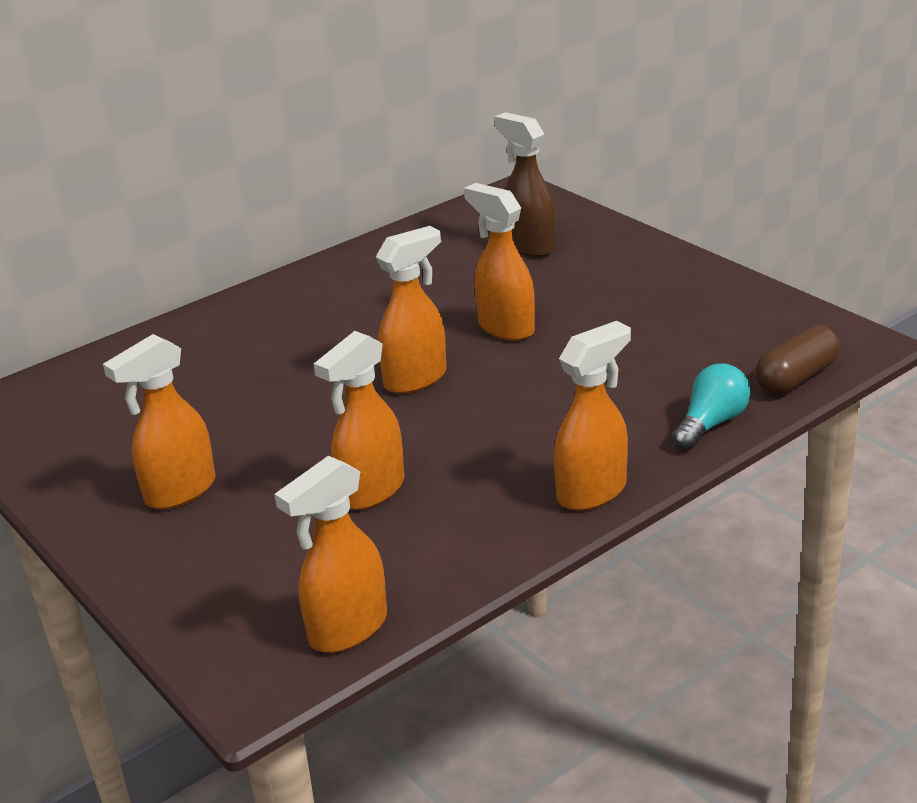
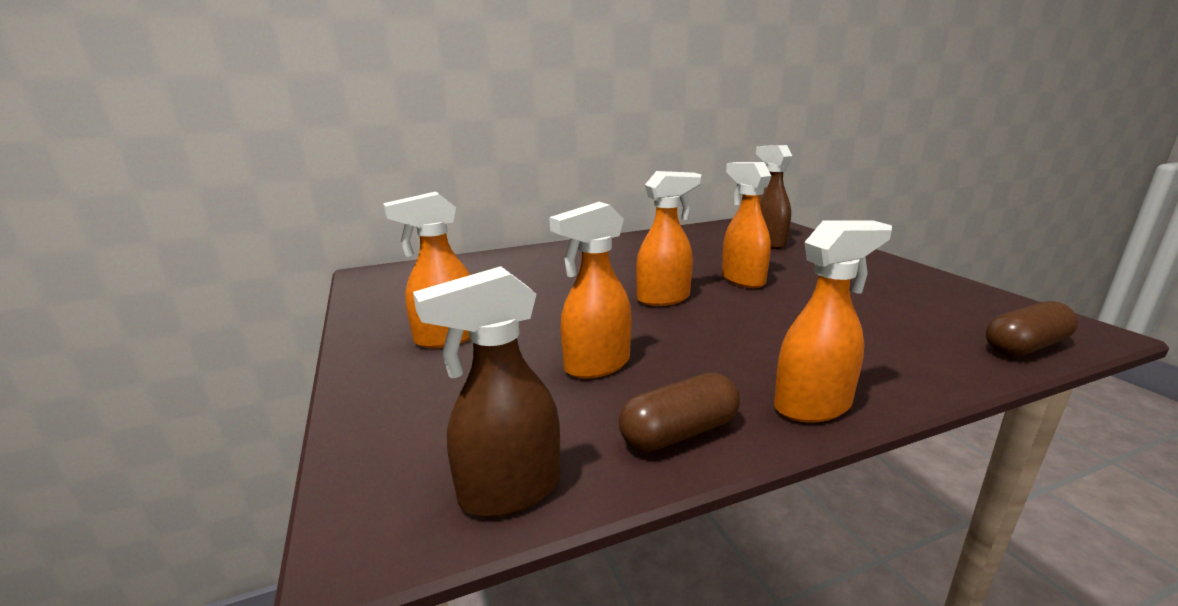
camera: 15 degrees right, 10 degrees down
orange spray bottle [274,456,387,653] -> brown spray bottle [413,266,560,517]
turquoise light bulb [672,363,751,450] -> none
none -> brown capsule [619,373,740,452]

